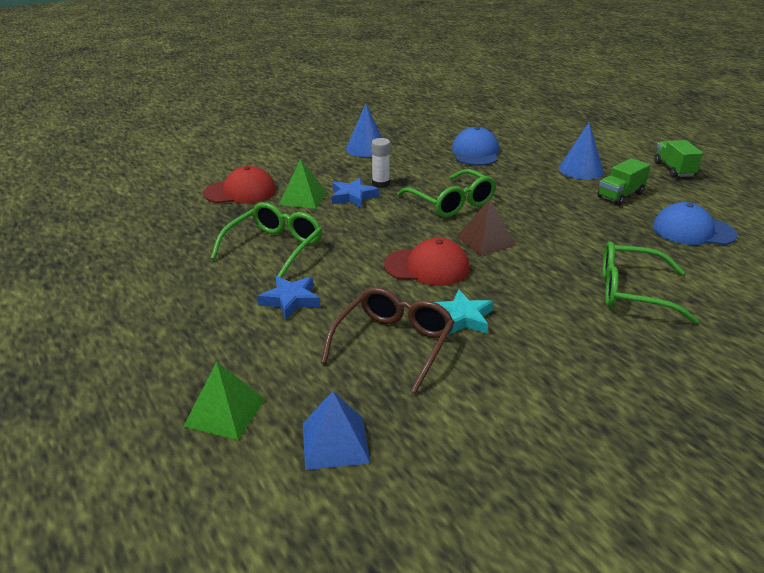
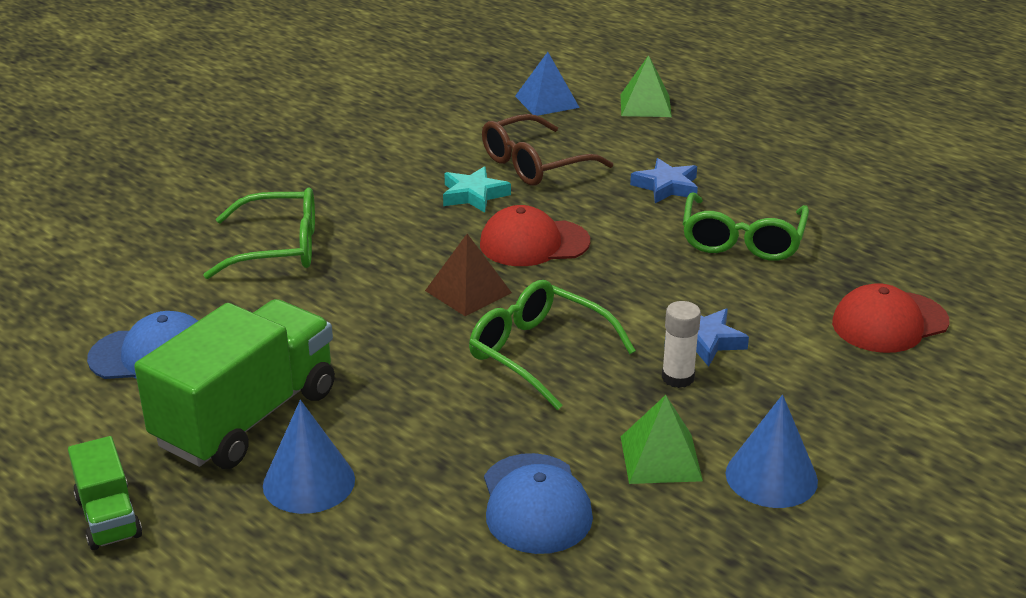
camera: 165 degrees right, 0 degrees up
green pyramid [279,159,327,209] -> green pyramid moved to [621,395,703,484]
brown glasses [321,287,454,394] -> brown glasses turned 45 degrees clockwise [482,114,613,186]
green truck [597,158,650,205] -> green truck [134,299,335,469], size x1.98

